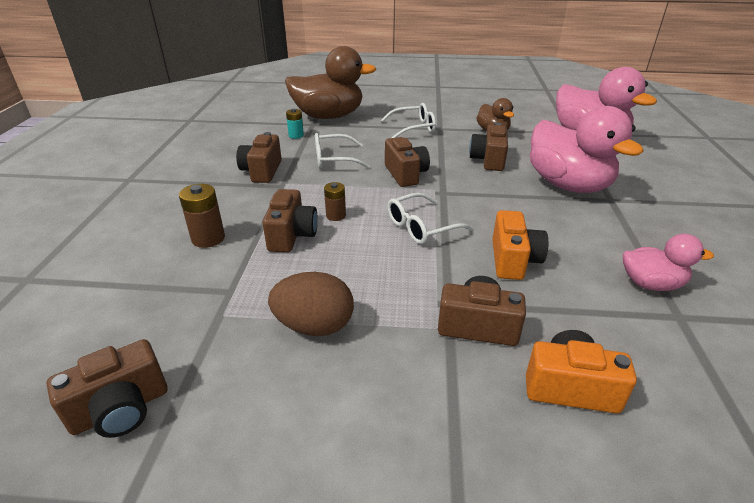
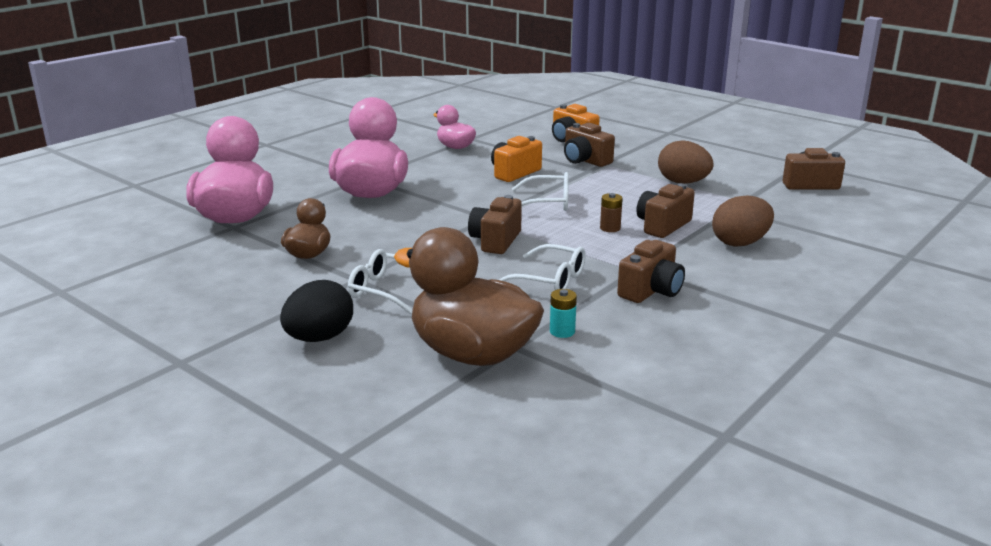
camera: 145 degrees left, 10 degrees down
brown battery [179,184,225,248] -> brown egg [712,196,774,247]
brown camera [469,122,508,171] -> none
none -> black egg [280,280,353,342]

